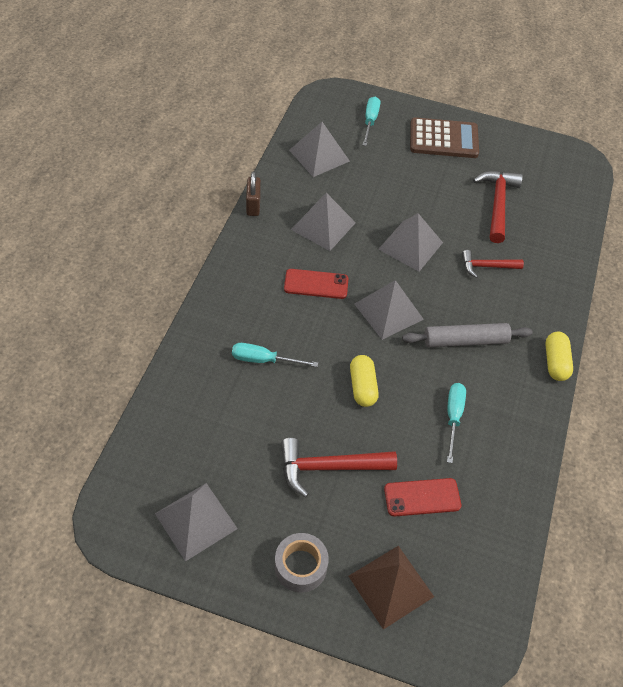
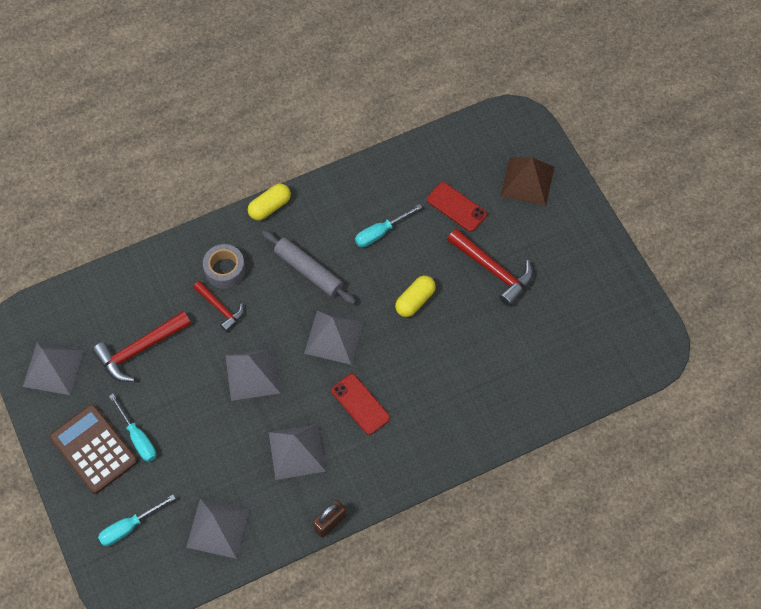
camera: 130 degrees left, 10 degrees up
grey pyramid [155,483,238,561] -> grey pyramid moved to [23,342,84,395]
turquoise screwdriver [232,343,318,367] -> turquoise screwdriver moved to [109,394,156,462]
grey tape [275,533,329,593] -> grey tape moved to [203,244,245,289]

